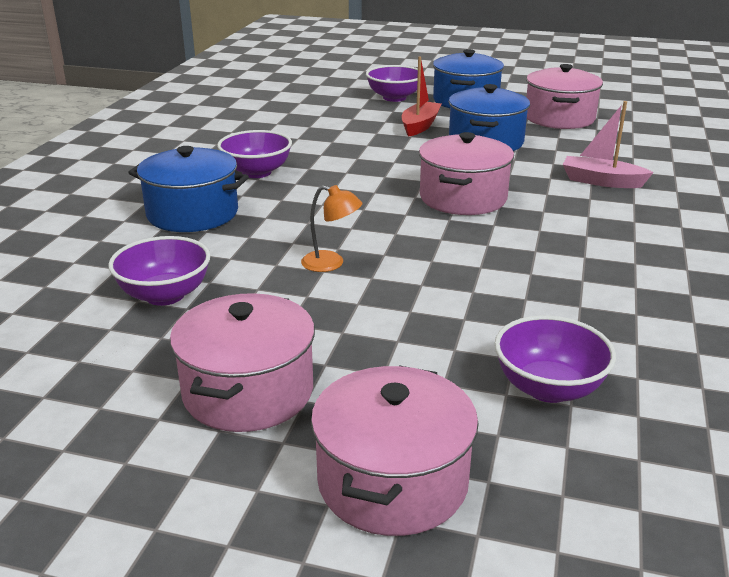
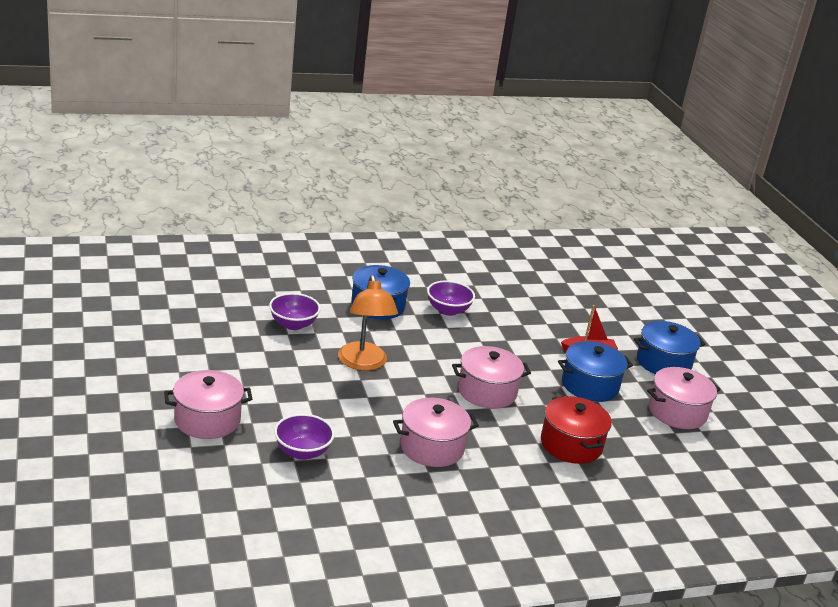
camera: 55 degrees right, 0 degrees up
pink pot [170,293,315,432] -> pink pot moved to [393,398,479,467]
orange lamp [301,185,362,272] -> orange lamp [338,275,398,371], size x2.02
purple bowl [366,65,425,102] -> none
pink boat [563,101,654,188] -> red pot [541,396,612,464]

